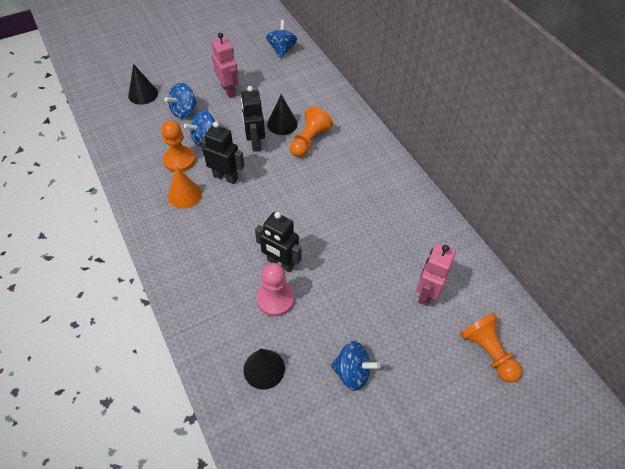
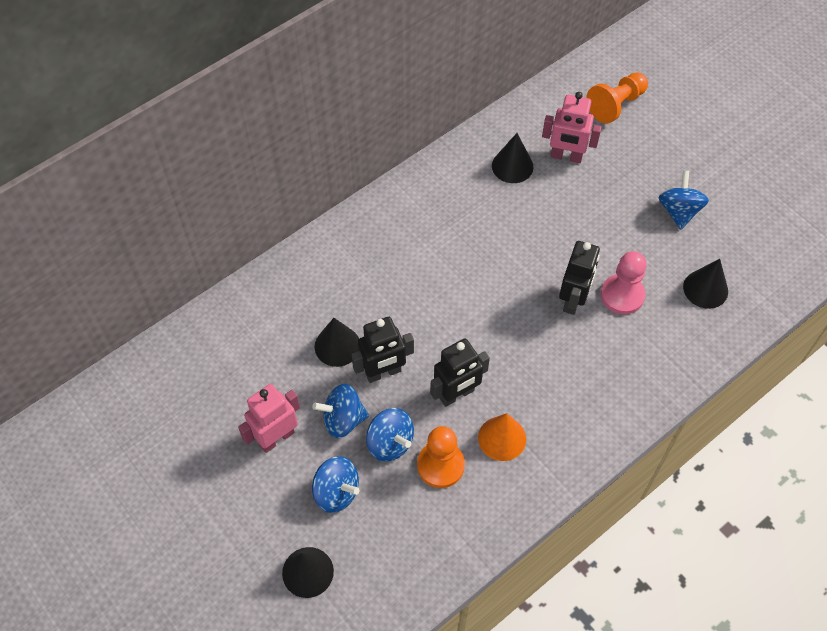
camera: 100 degrees left, 5 degrees up
black robot [200,122,245,184] -> black robot turned 135 degrees counterclockwise [430,338,490,407]
blue spinning top [266,20,297,58] -> blue spinning top moved to [312,384,369,438]
orange pawn [290,106,333,157] -> none
none -> black cone [492,133,534,183]

